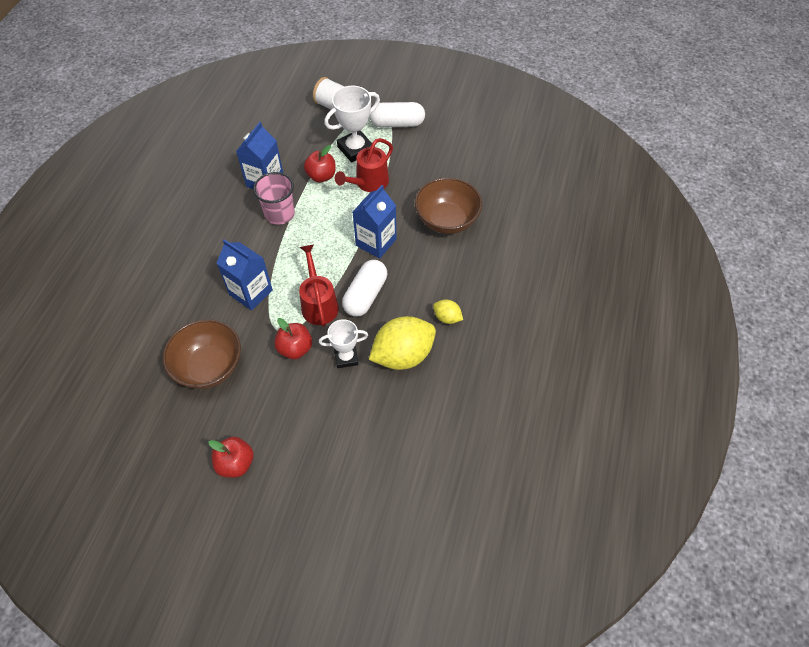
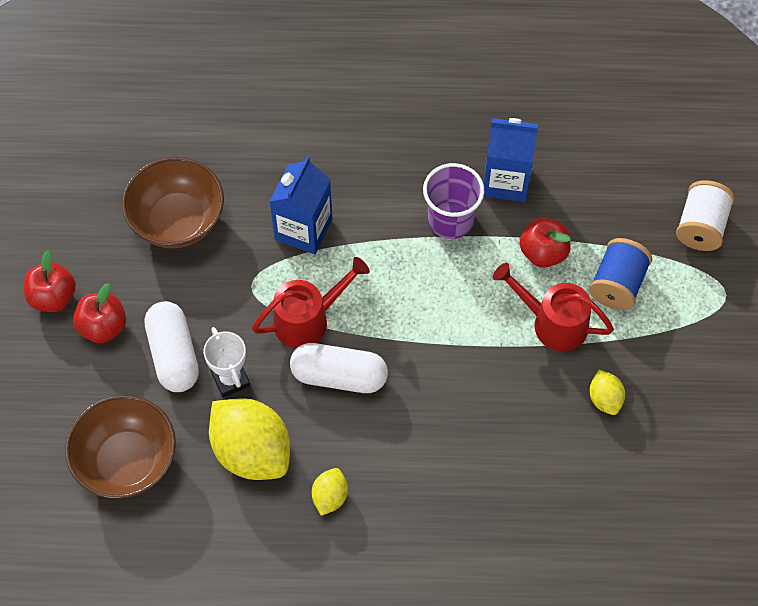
camera: 75 degrees right, 5 degrees up
pink cup [253,172,295,225] -> purple cup [423,163,484,239]
red apple [274,318,312,359] -> red apple moved to [73,283,126,343]
white trophy [324,86,380,163] -> blue spool [589,238,652,310]
blue carton [353,185,397,259] -> none
white capsule [369,102,425,127] -> white capsule moved to [145,301,199,392]
brown bowl [415,177,482,234] -> brown bowl moved to [65,395,176,499]
none -> yellow lemon [590,370,625,415]

